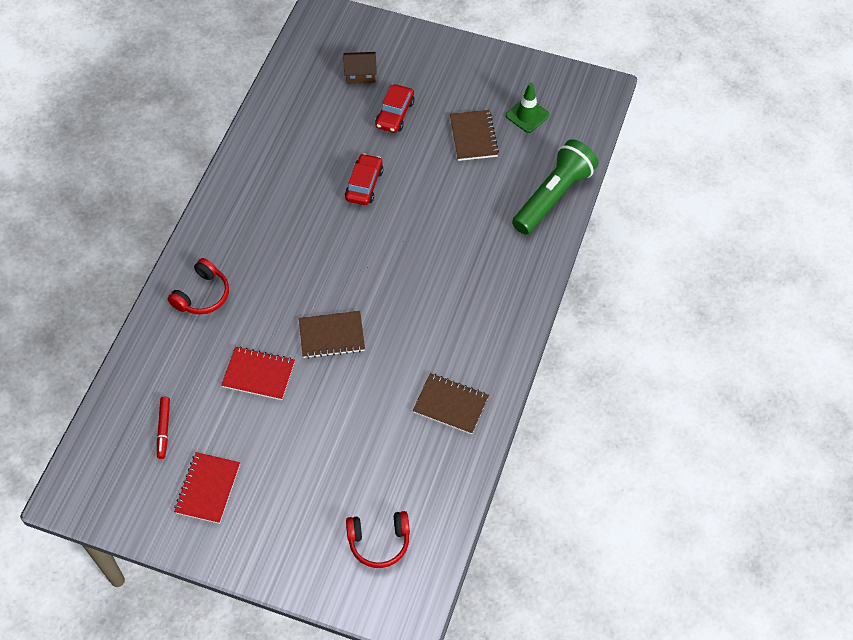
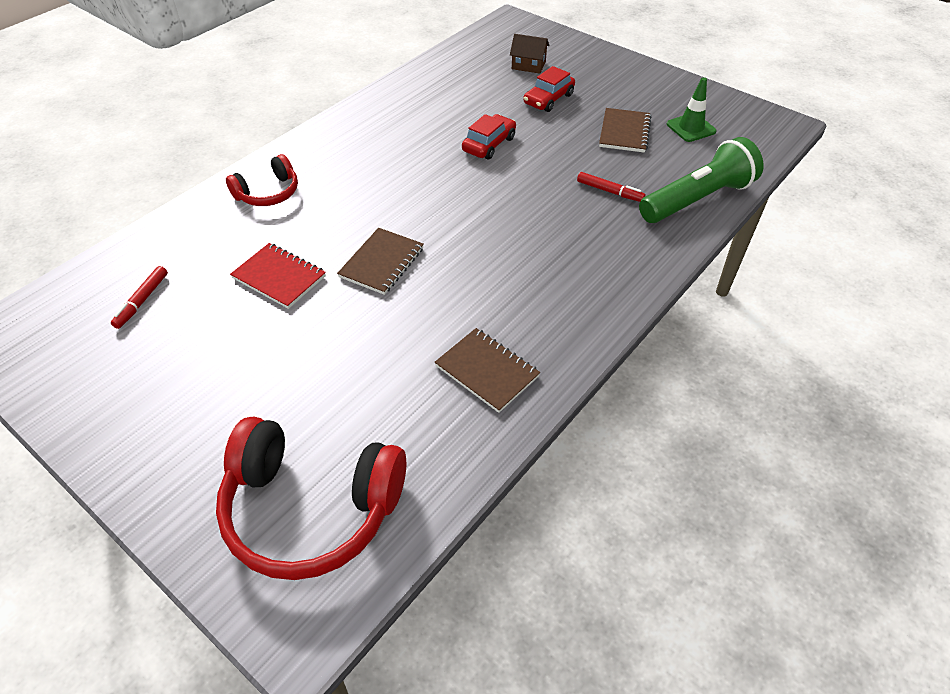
camera: 20 degrees right, 10 degrees down
red notebook [174,452,240,524] -> none
brown notebook [299,311,365,359] -> brown notebook turned 75 degrees counterclockwise [337,228,424,295]
red headphones [346,511,410,568] -> red headphones [216,417,406,580], size x1.85
none -> red marker [577,172,645,202]

